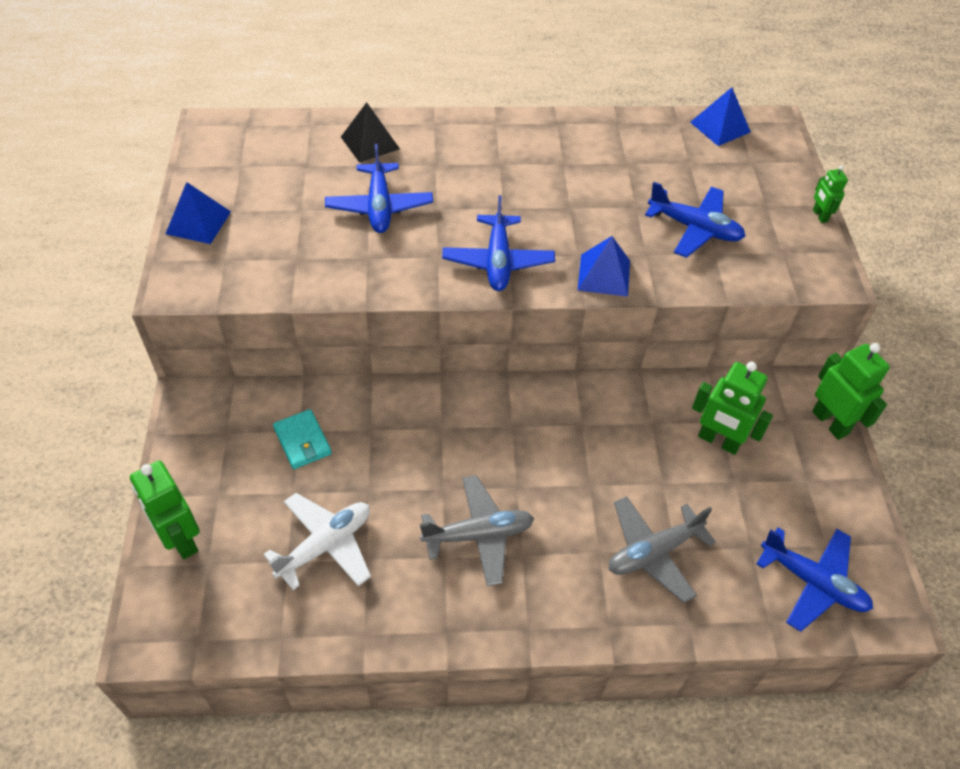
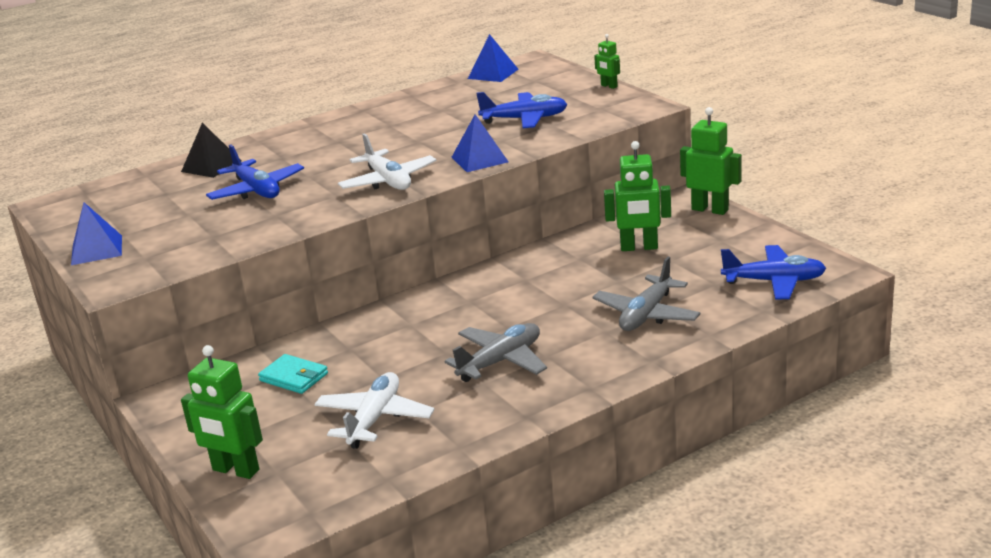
camera: 25 degrees left, 25 degrees down
blue plane [442,195,555,291] -> white plane [338,133,437,190]

